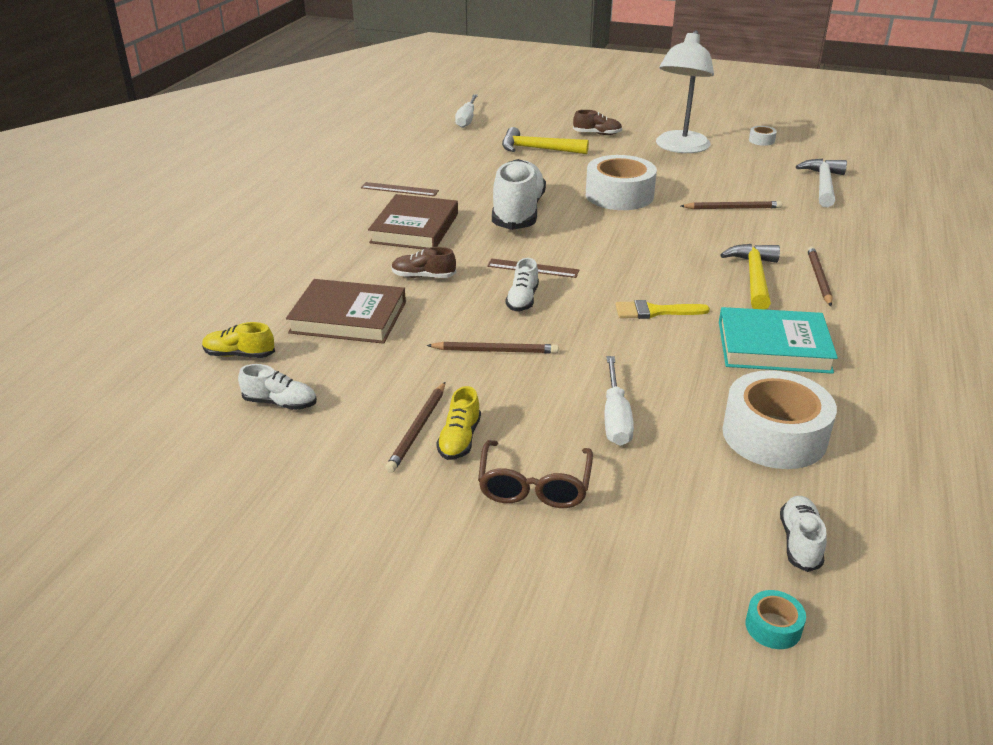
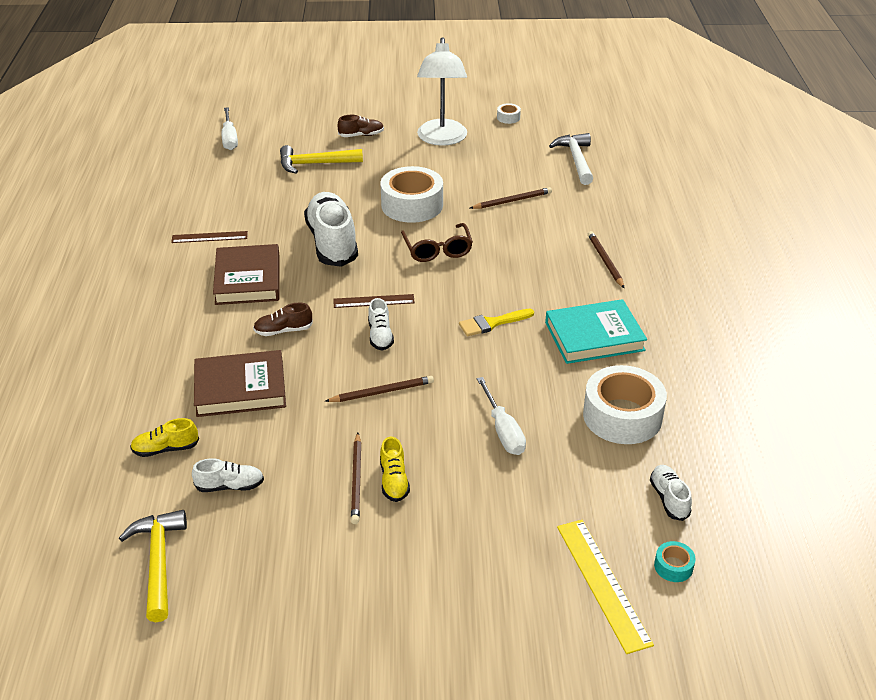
camera: 20 degrees left, 5 degrees up
brown glasses [478,440,593,508] -> brown glasses moved to [401,223,473,262]
yellow hammer [720,244,780,310] -> yellow hammer moved to [119,510,187,622]
none -> yellow ruler [557,520,654,654]

